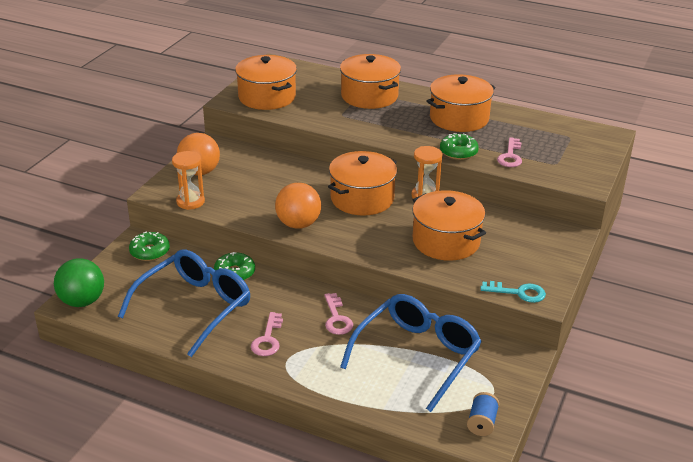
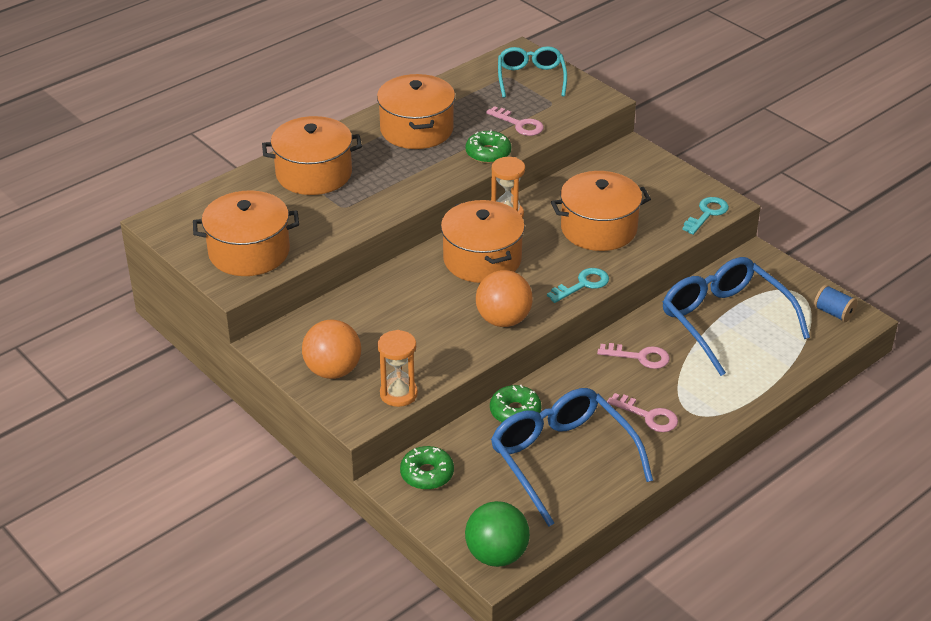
camera: 65 degrees left, 5 degrees up
none -> turquoise glasses [498,46,567,98]
none -> turquoise key [547,268,609,303]

